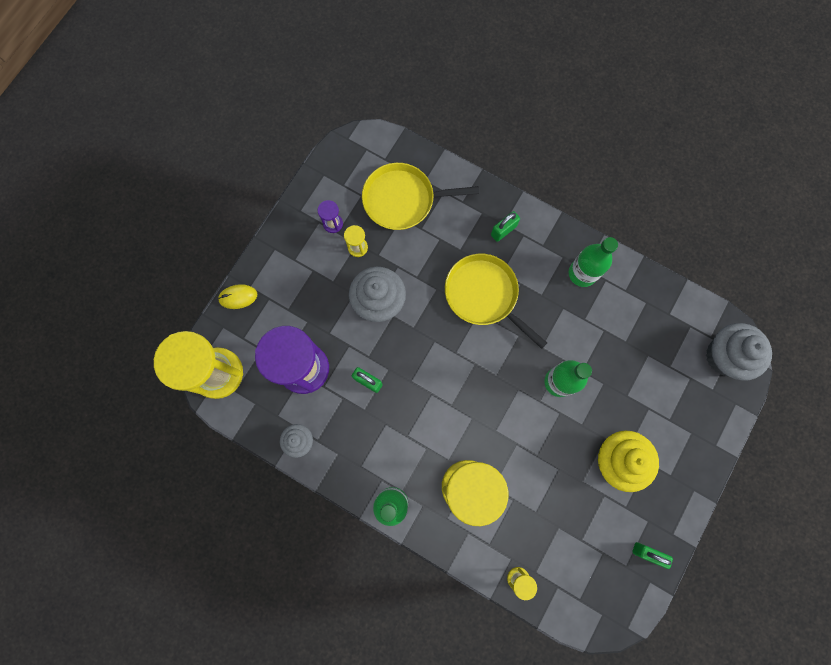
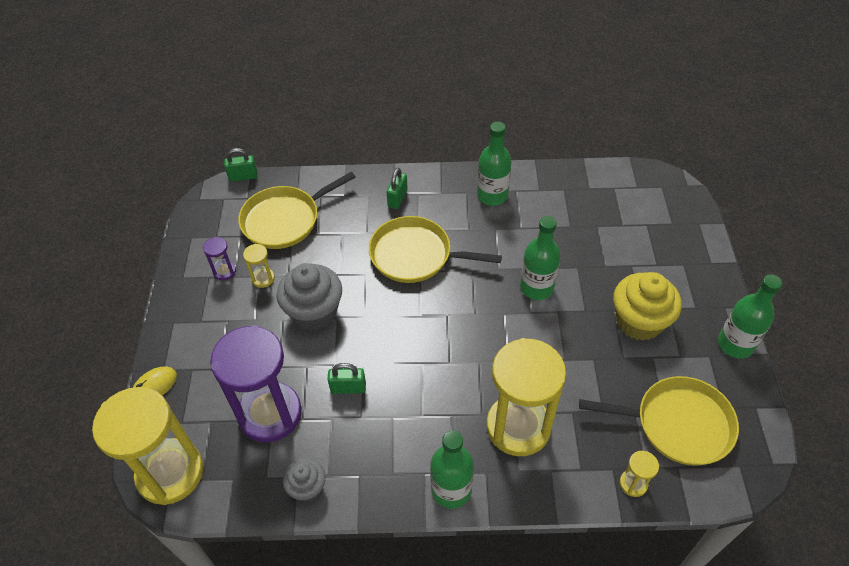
camera: 30 degrees left, 25 degrees down
green padlock [632,542,673,569] -> green padlock moved to [224,148,258,182]
grey cupcake [706,323,772,381] -> none
none -> yellow pan [579,376,739,466]
none -> green bottle [718,274,782,358]

